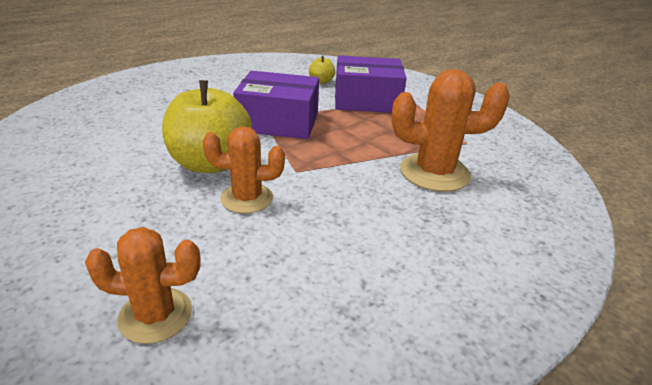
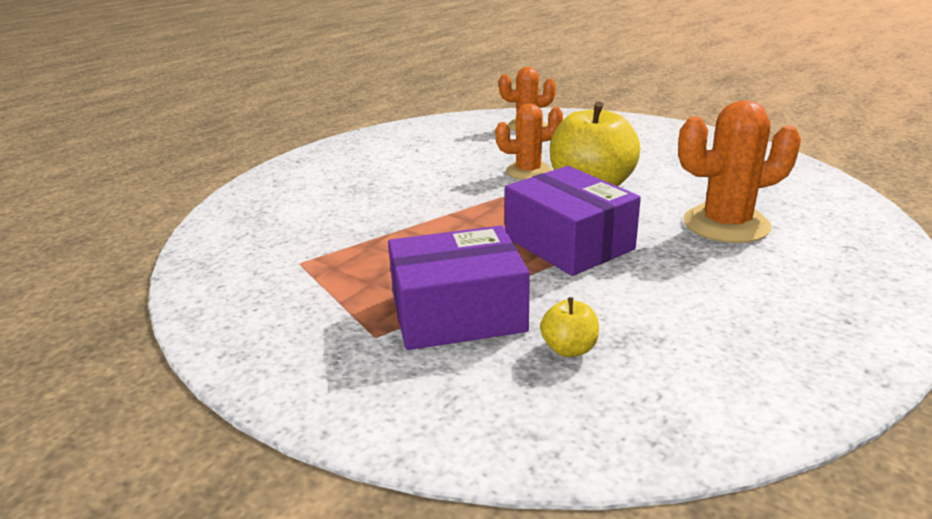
camera: 170 degrees right, 5 degrees down
purple box [233,71,319,139] -> purple box turned 60 degrees clockwise [505,166,641,276]
orange cactus [392,69,510,192] -> orange cactus moved to [678,100,801,243]

